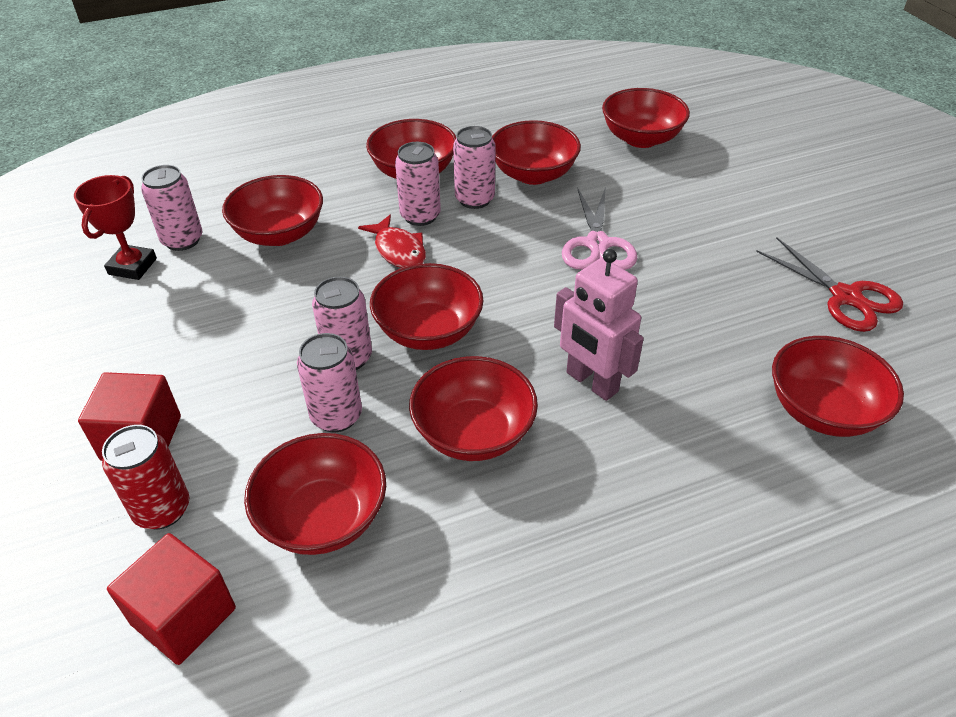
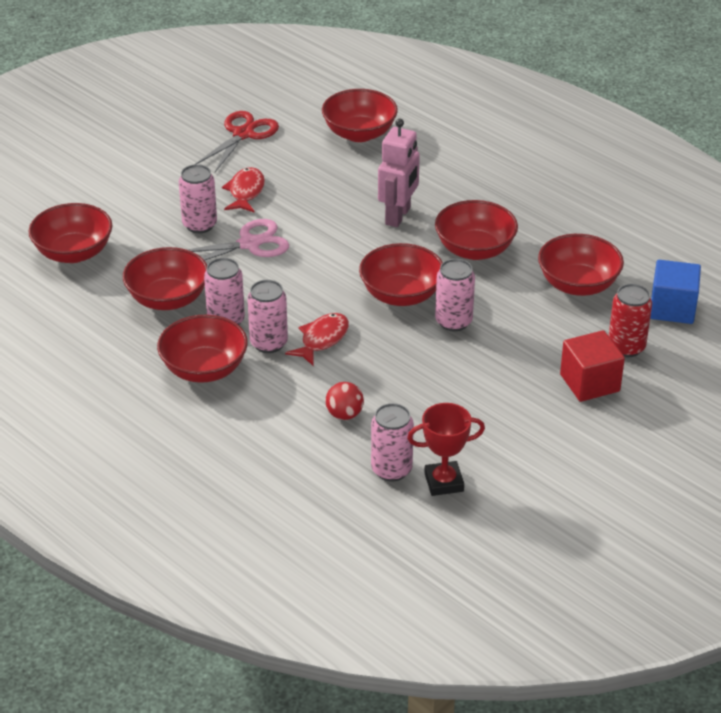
camera: 115 degrees left, 5 degrees down
red cube [107,533,236,665] -> blue cube [650,260,701,324]
red bowl [222,175,323,246] -> red ball [326,382,364,420]
pink can [297,333,362,432] -> pink can moved to [179,164,217,233]
none -> red fish [222,167,265,213]

